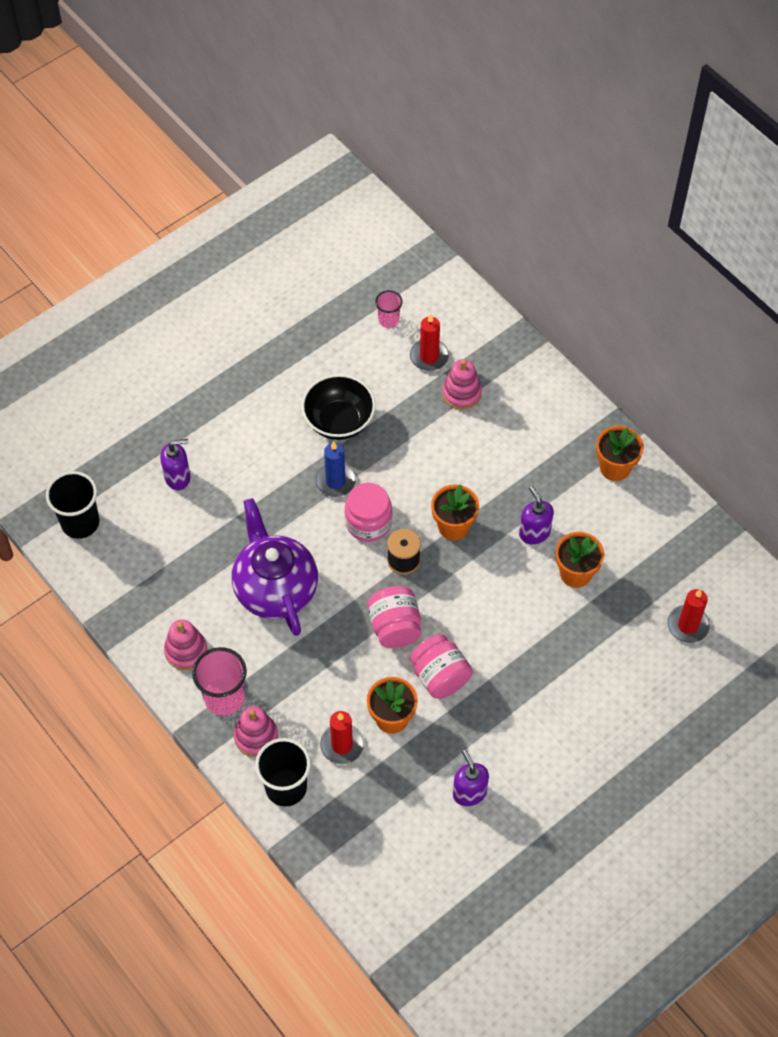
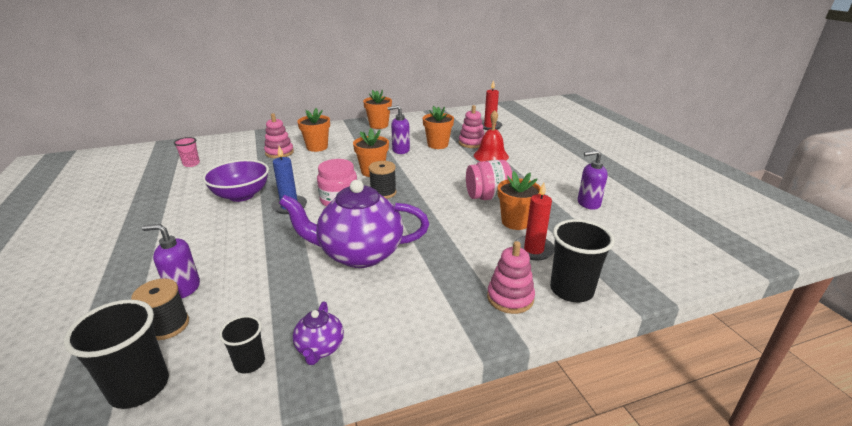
camera: 70 degrees left, 30 degrees down
purple soap dispenser [160,439,190,490] -> purple soap dispenser turned 90 degrees counterclockwise [142,224,200,299]
pink stacking toy [164,619,207,670] -> pink stacking toy moved to [459,105,484,148]
pink cup [192,647,247,716] -> none
black bowl [301,374,375,440] -> purple bowl [202,159,269,202]
pink jar [368,586,421,648] -> none
red candle [410,314,449,371] -> none
none -> black spool [131,278,189,340]
none -> black cup [219,315,265,373]
none -> purple teapot [293,302,344,365]
none -> orange flower pot [297,108,330,152]
none -> red bell [474,110,509,162]

